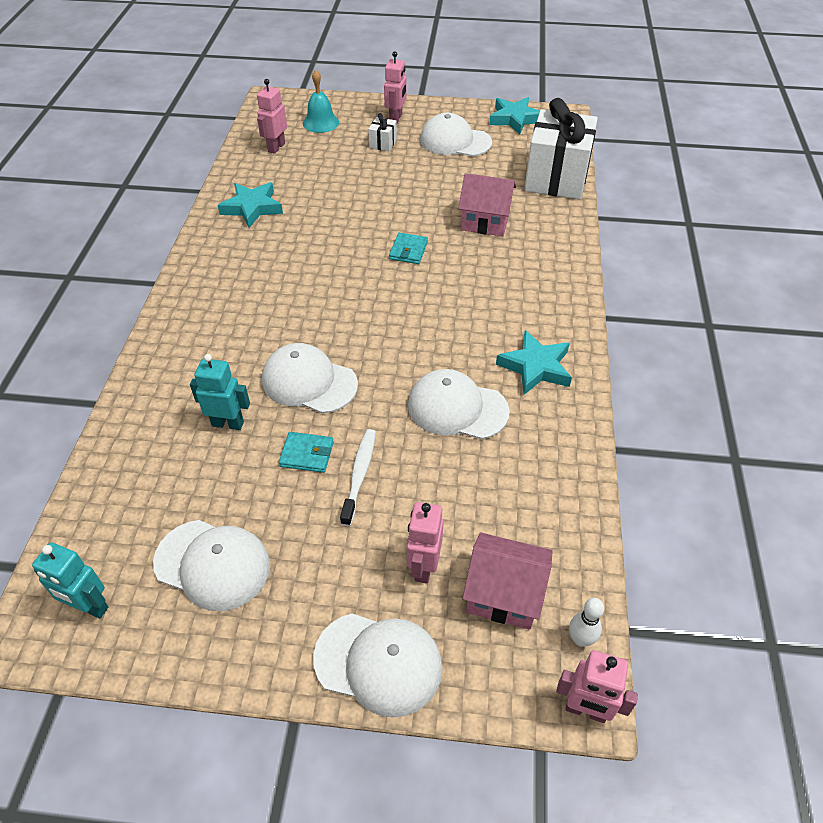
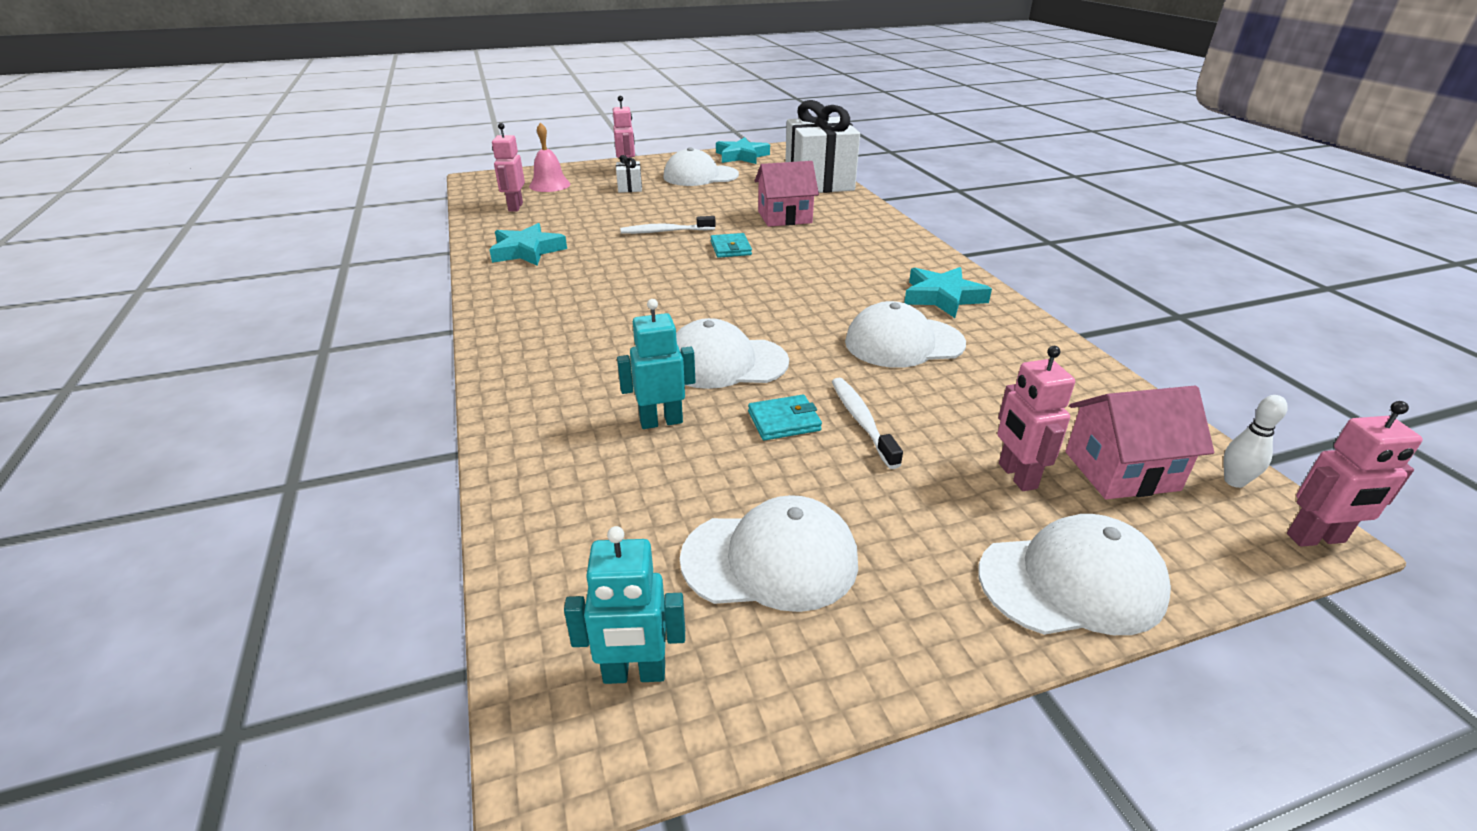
camera: 25 degrees left, 15 degrees down
turquoise bell [303,70,339,133] -> pink bell [529,122,570,192]
none -> white toothbrush [620,216,715,234]

